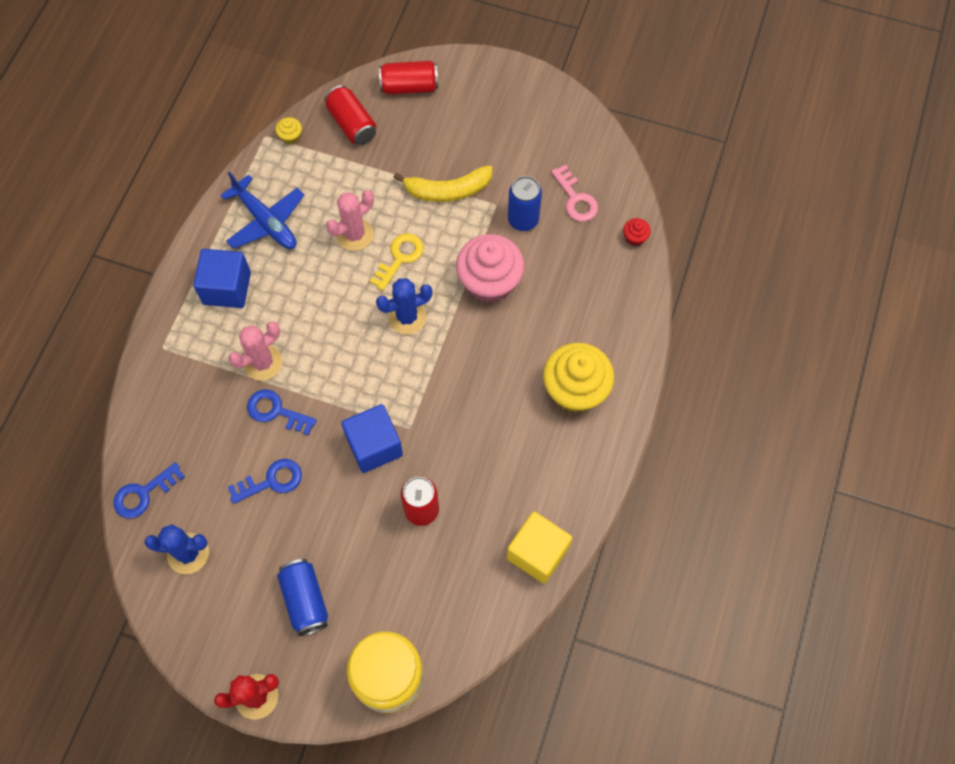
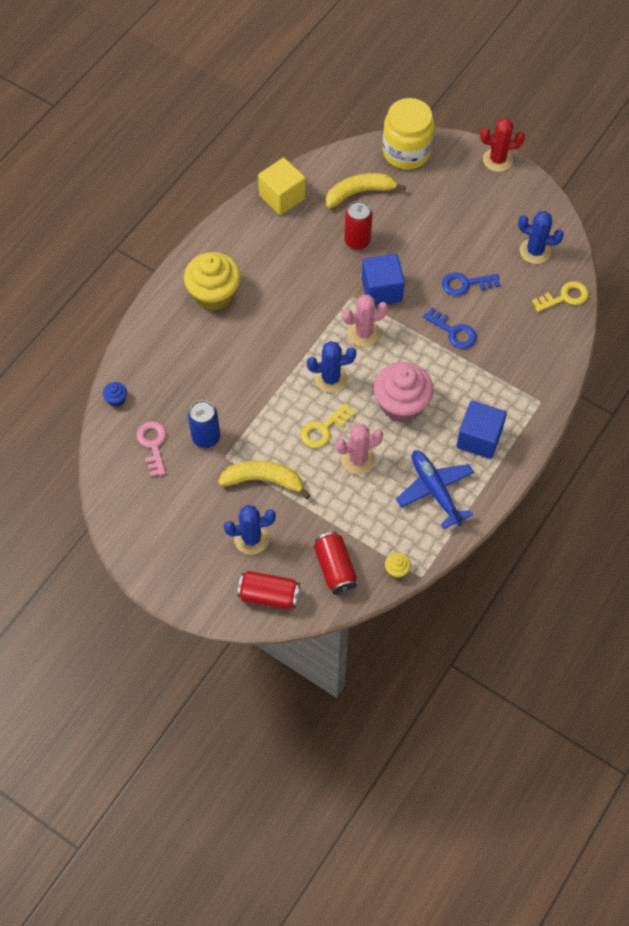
camera: 165 degrees left, 5 degrees down
blue key [113,462,185,518] -> yellow key [532,281,589,312]
pink cactus [228,322,282,380] -> pink cactus moved to [342,295,388,347]
blue can [277,559,328,636] -> none
pink cupcake [456,234,524,303] -> pink cupcake moved to [374,362,434,422]
red cupcake [623,218,651,246] -> blue cupcake [103,382,127,407]
none -> blue cactus [224,505,276,555]
none -> yellow banana [326,173,406,208]

